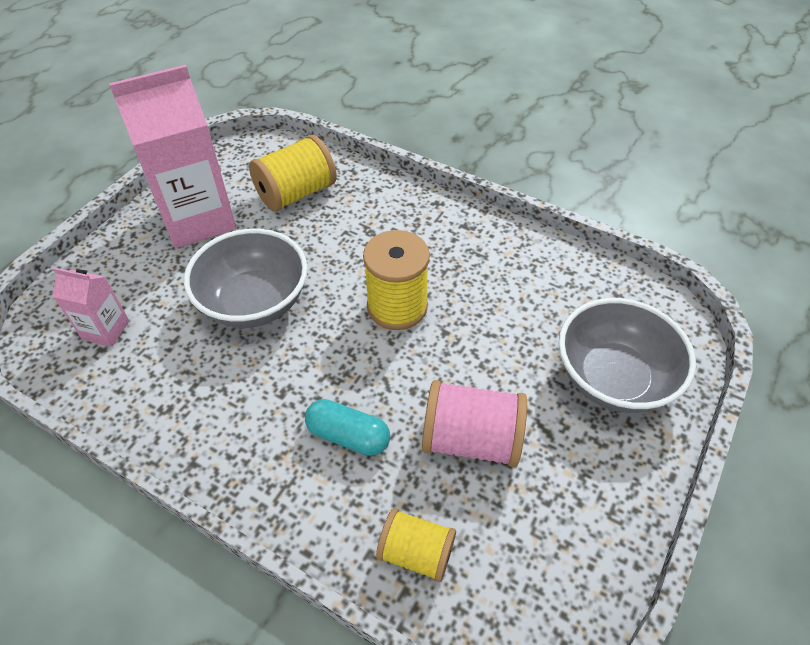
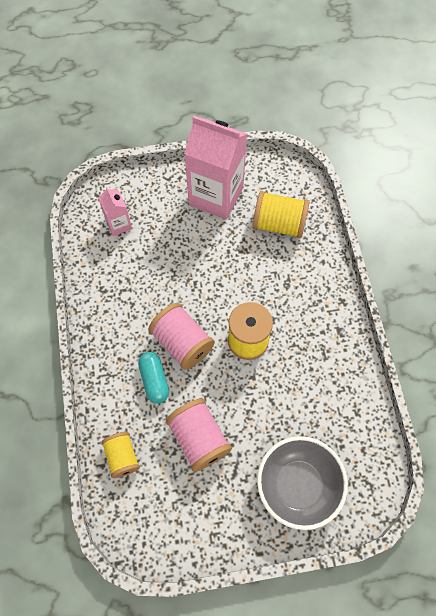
camera: 50 degrees right, 15 degrees up
grey bowl [184,229,308,328] -> none
none -> pink spool [148,303,215,370]

